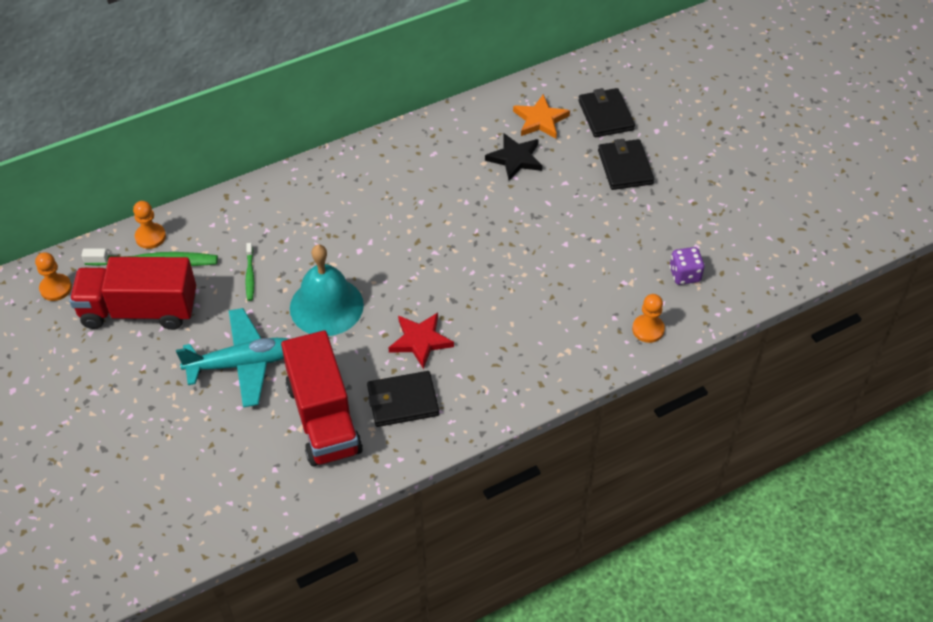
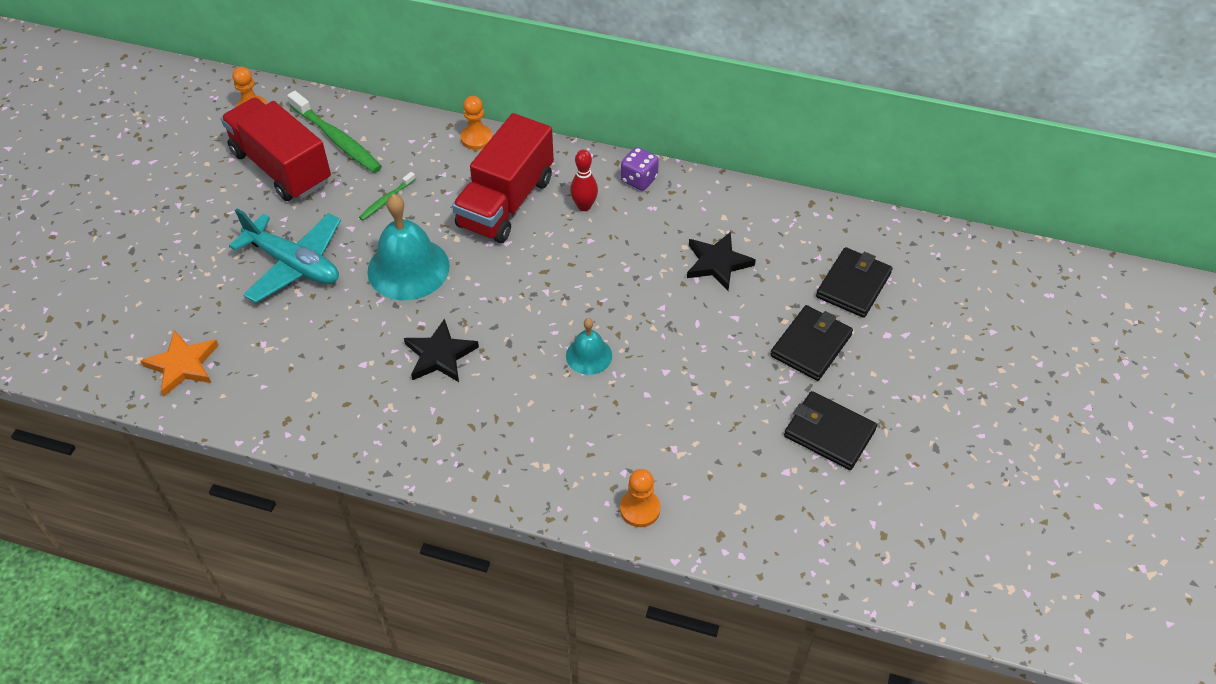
camera: 45 degrees right, 0 degrees up
orange pawn [133,201,166,249] -> orange pawn moved to [461,96,493,150]
red truck [281,330,363,466] -> red truck moved to [452,113,554,243]
black wallet [367,371,439,427] -> black wallet moved to [784,391,877,470]
red star [388,313,454,369] -> black star [404,318,479,382]
orange star [513,94,570,139] -> orange star moved to [140,330,219,396]
purple dice [669,247,705,285] -> purple dice moved to [621,147,659,191]
none -> turquoise bell [566,318,612,375]
none -> red bowling pin [570,150,598,211]

